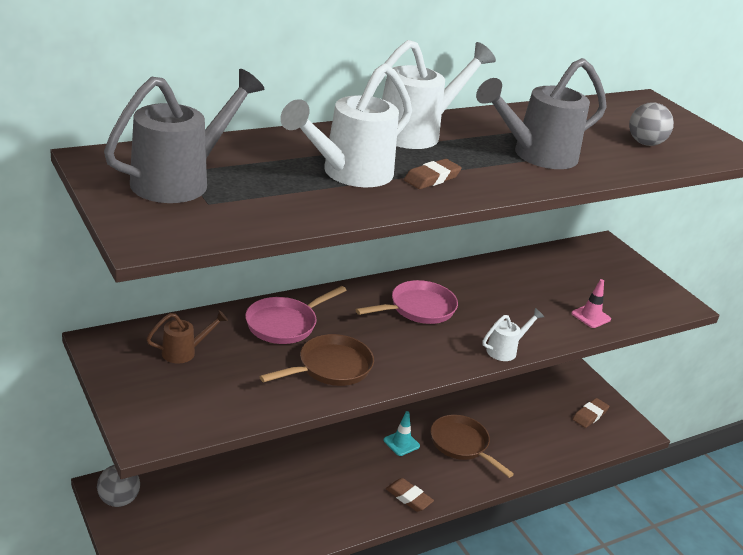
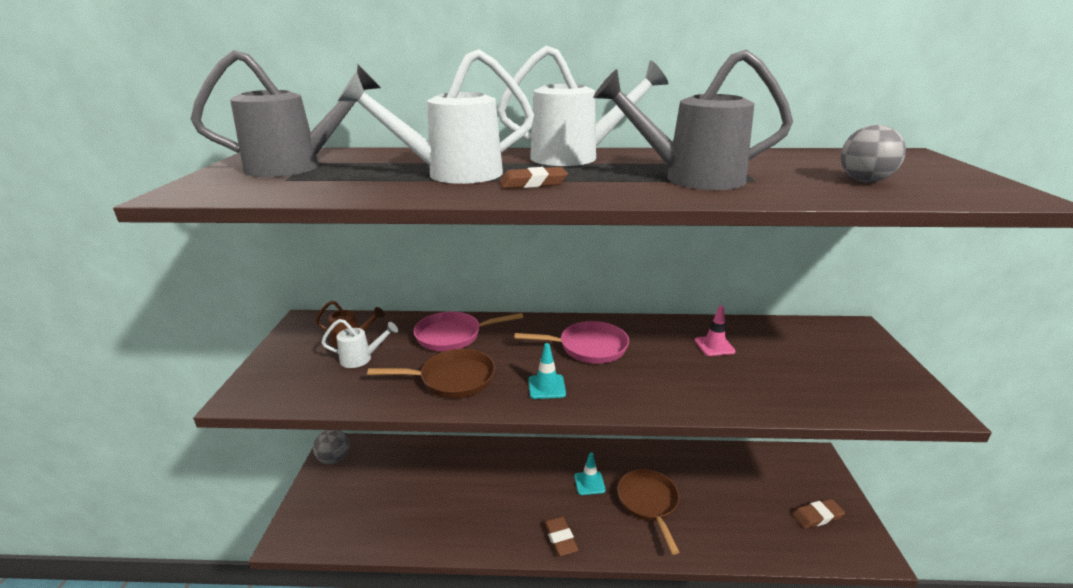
camera: 35 degrees right, 5 degrees down
white watering can [483,308,544,361] -> white watering can moved to [321,319,398,368]
pink traffic cone [571,279,611,328] -> pink traffic cone moved to [695,306,736,356]
none -> turquoise traffic cone [529,343,566,399]

